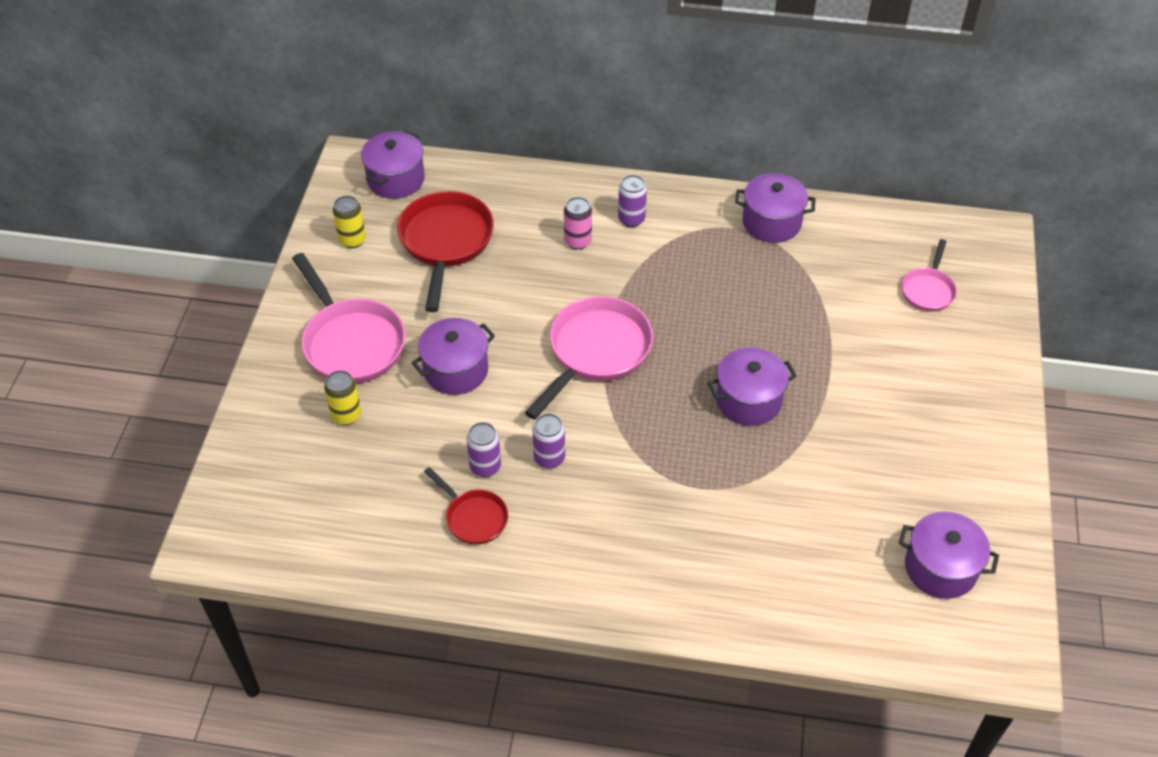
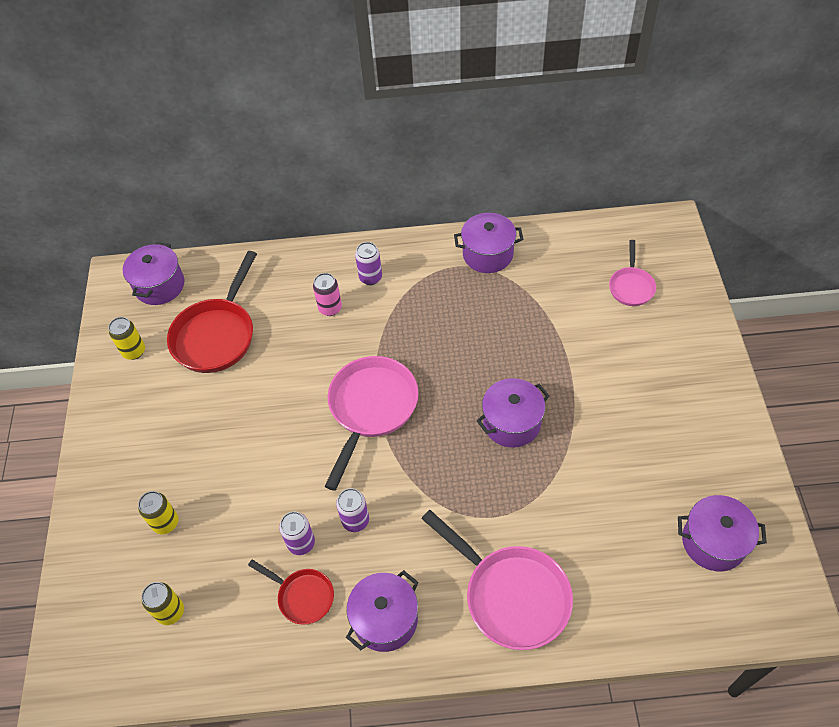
camera: 10 degrees left, 5 degrees up
pink pan [292,253,406,383] -> pink pan moved to [422,510,573,650]
red pan [397,191,494,312] -> red pan turned 150 degrees counterclockwise [167,251,257,373]
purple pot [412,318,495,395] -> purple pot moved to [346,570,419,652]
none -> yellow can [141,582,184,625]

